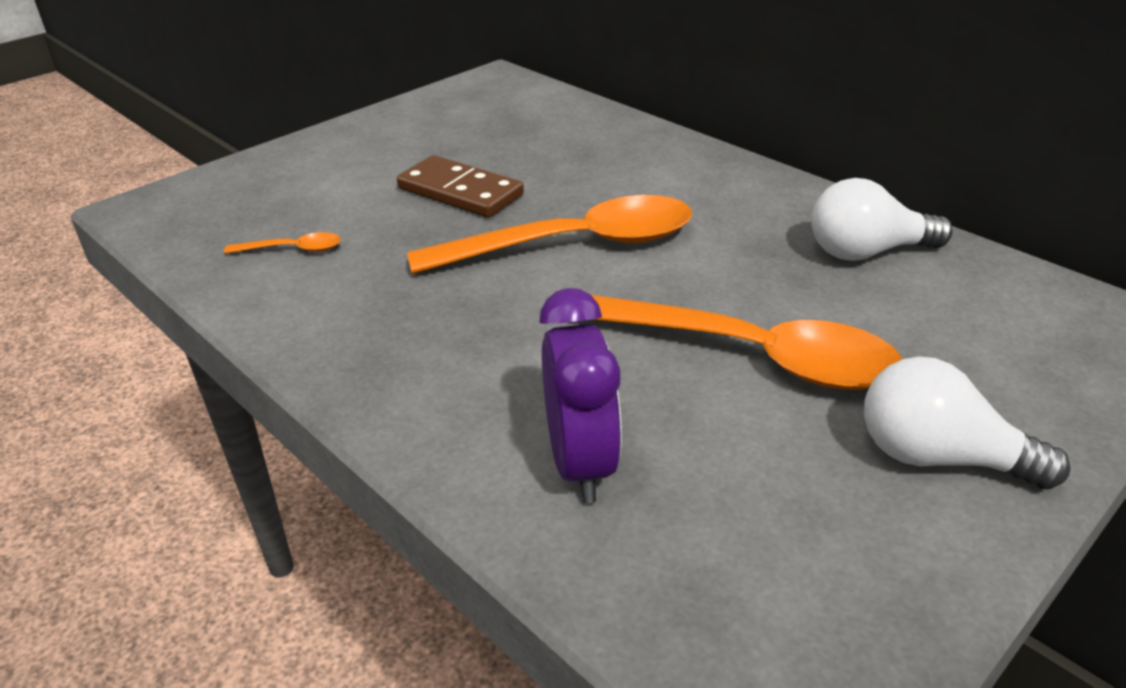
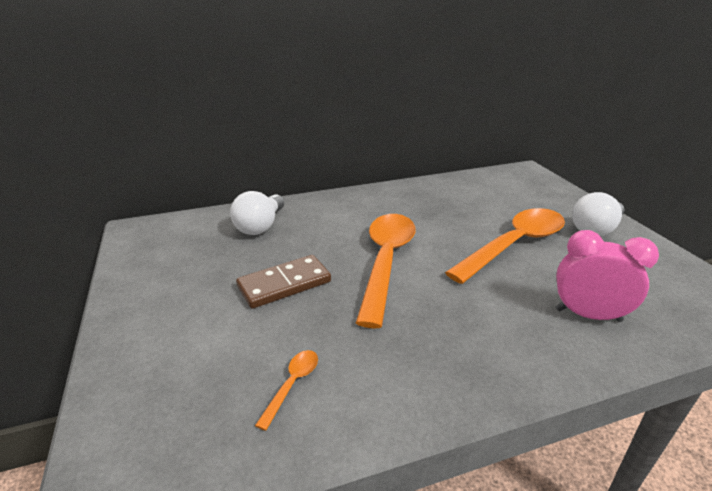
camera: 65 degrees left, 5 degrees down
purple clock [539,288,622,503] -> pink clock [556,230,659,322]
white light bulb [811,178,953,261] -> white light bulb moved to [230,191,284,235]

